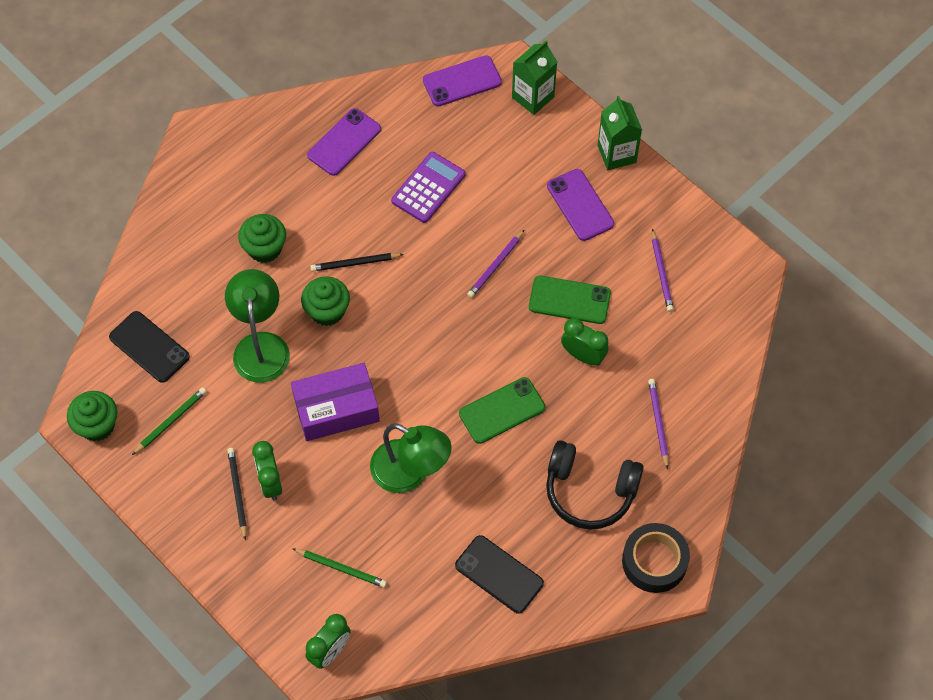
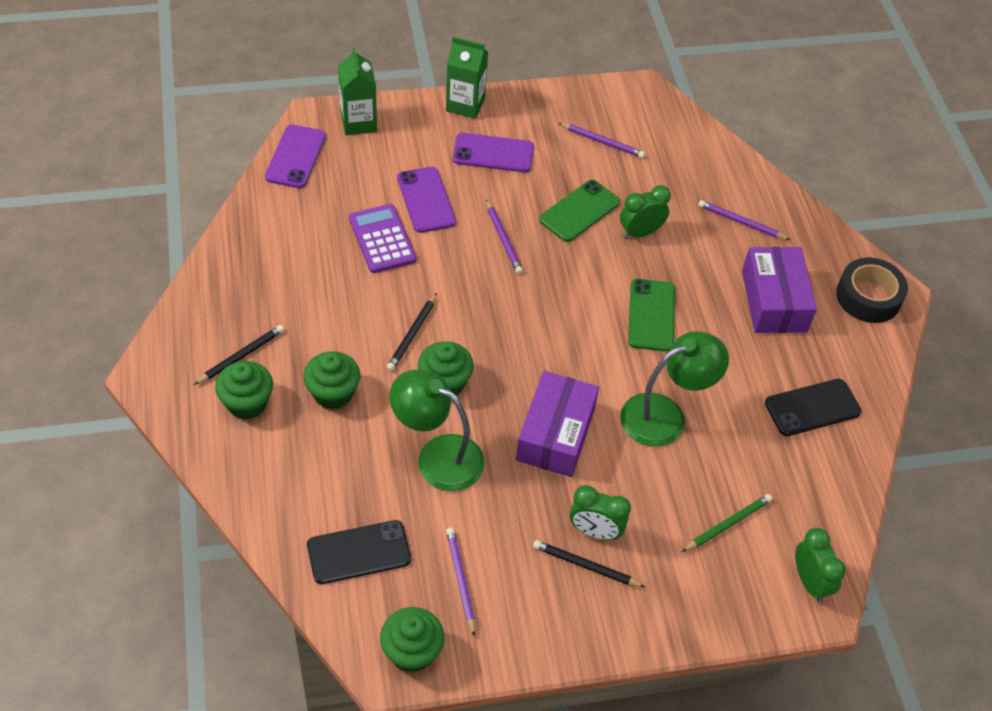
camera: 60 degrees left, 10 degrees down
green pencil [132,387,207,455] -> purple pencil [446,528,475,637]
purple phone [307,108,381,176] -> purple phone moved to [397,167,456,233]
black headphones [546,440,644,530] -> purple box [742,247,817,333]
none -> black pencil [194,325,284,385]
none -> green cupcake [215,361,273,420]

